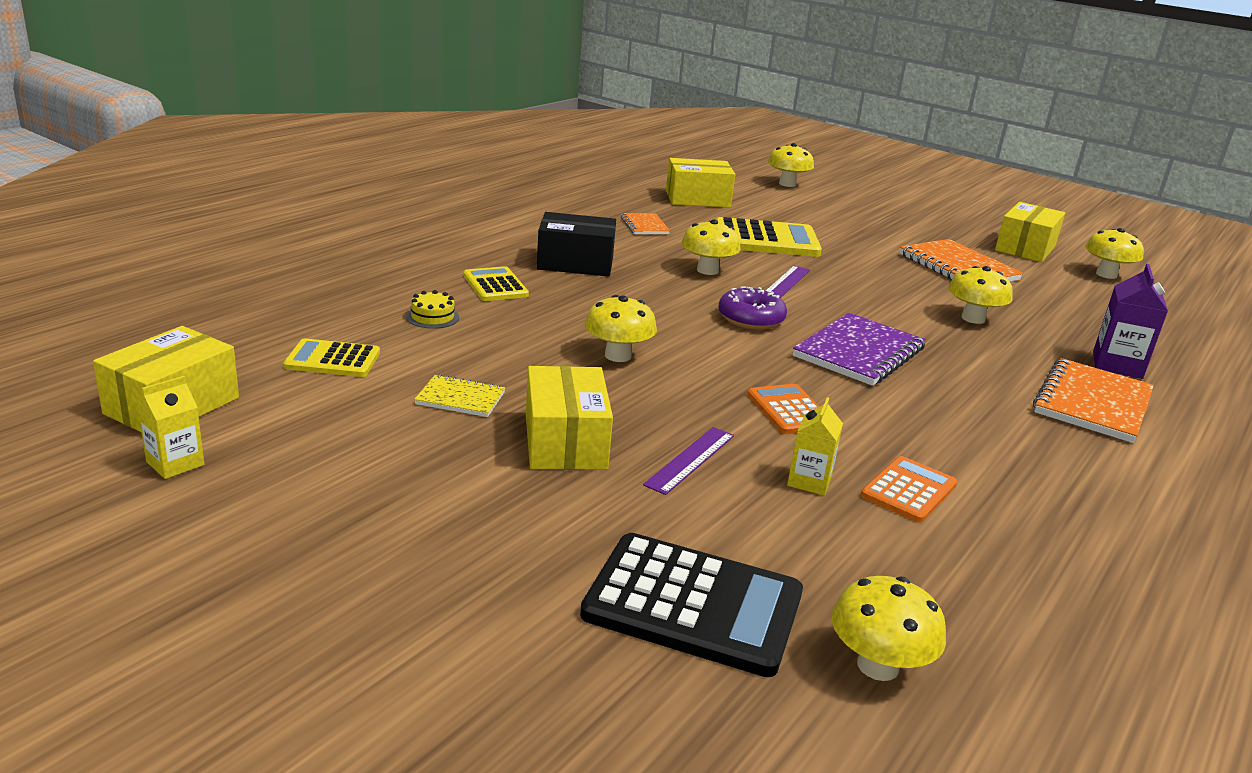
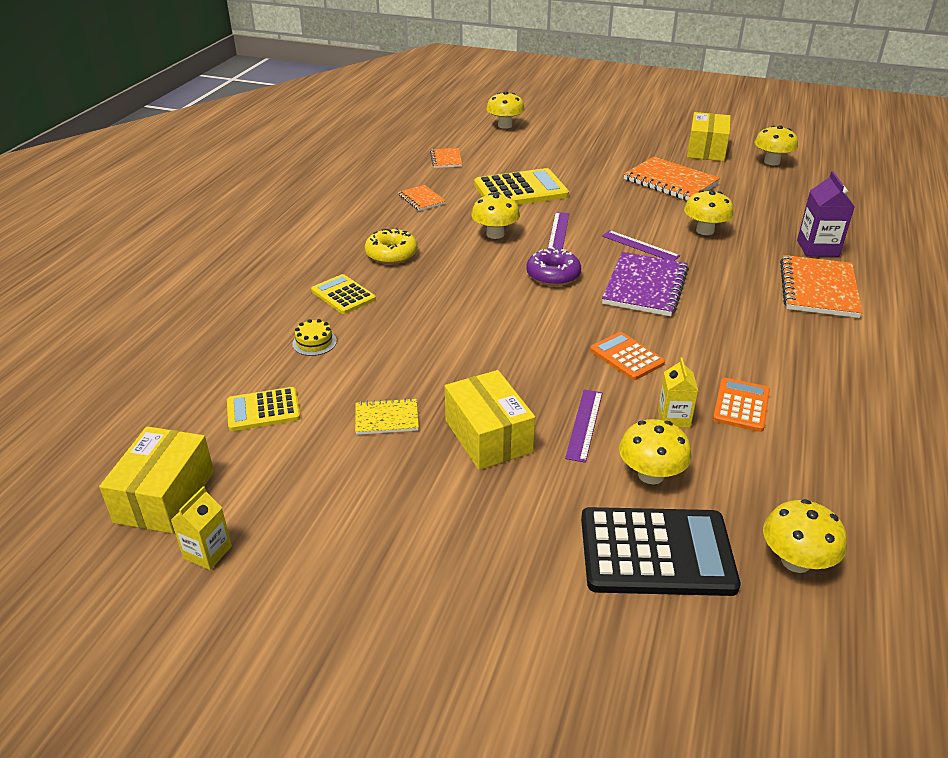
camera: 15 degrees left, 10 degrees up
black box [537,212,616,277] -> yellow donut [365,228,418,264]
yellow mushroom [585,295,657,362] -> yellow mushroom moved to [619,419,692,484]
yellow box [666,158,735,208] -> orange notebook [430,148,462,168]
none -> purple ruler [602,230,680,261]

